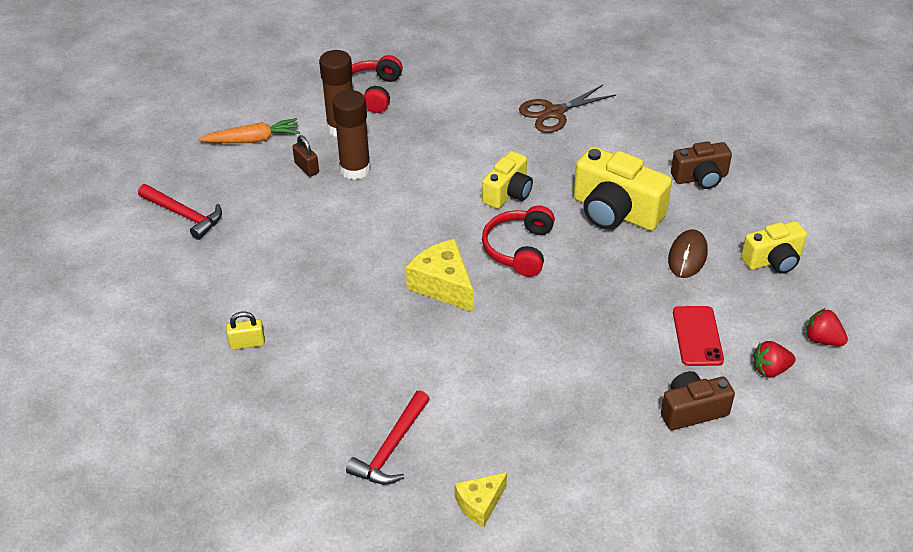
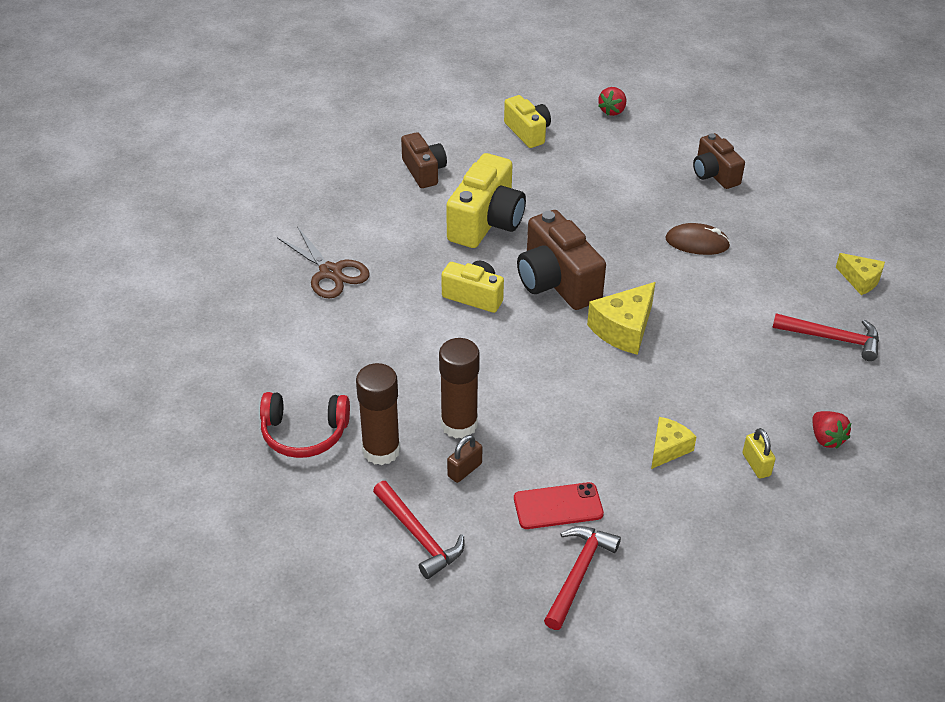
camera: 100 degrees left, 0 degrees up
orange carrot [199,118,300,143] -> red hammer [373,481,465,579]
red headphones [482,205,555,277] -> brown camera [517,210,606,310]
brown mouse [668,229,708,278] -> brown mouse moved to [665,223,730,255]
red phone [673,306,724,366] -> red phone moved to [514,482,604,529]
red strawberry [753,341,796,378] -> red strawberry moved to [812,411,851,449]
none -> yellow cheese [651,417,697,469]

